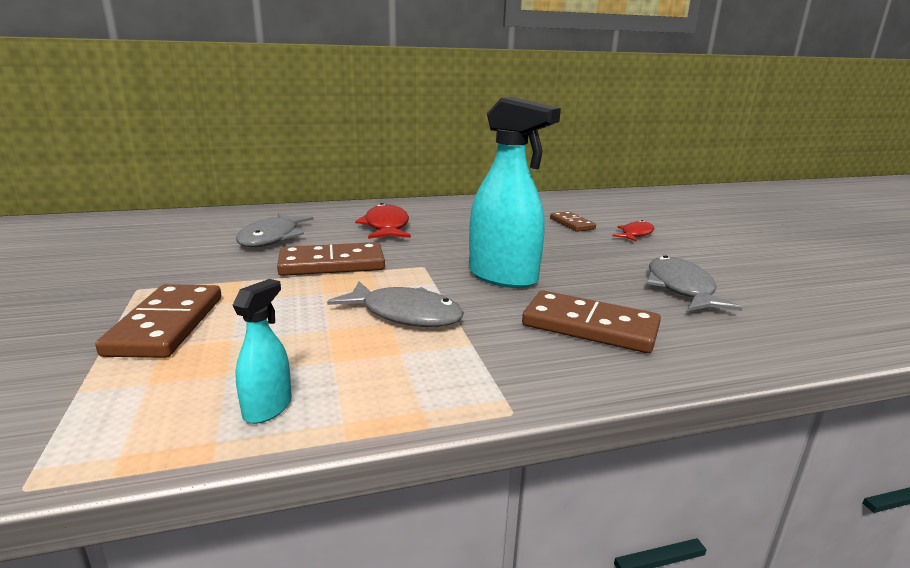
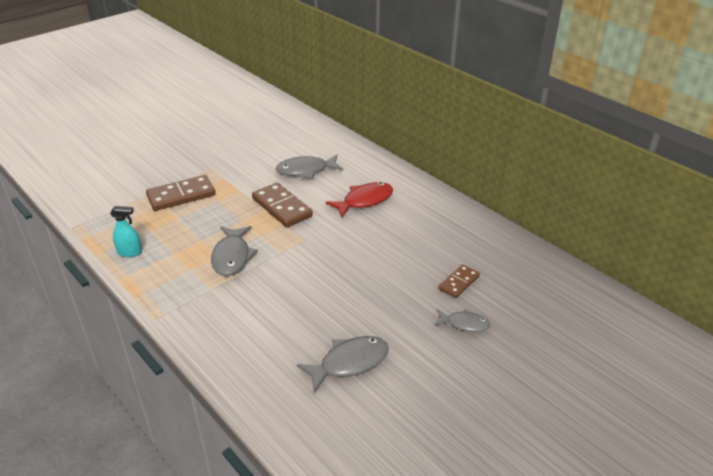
camera: 65 degrees right, 15 degrees up
turquoise spray bottle [469,97,561,288] -> none
brown domino [522,291,661,353] -> none
red fish [612,220,654,242] -> grey fish [434,309,491,332]

